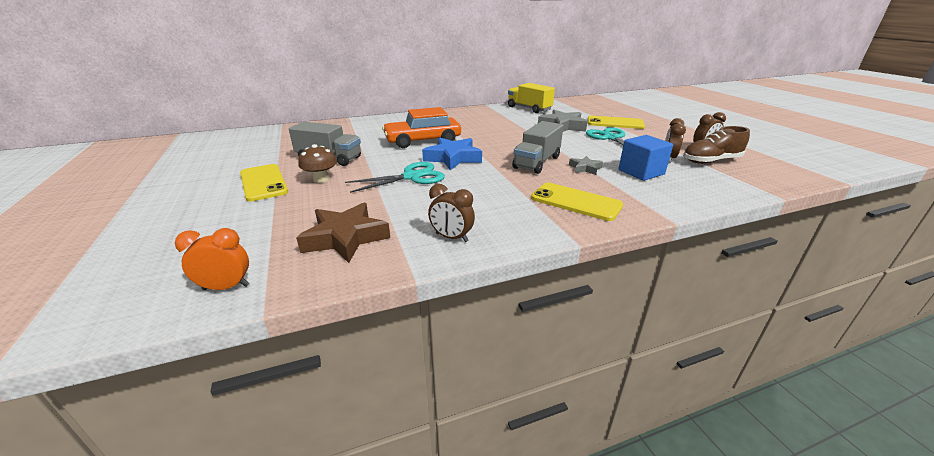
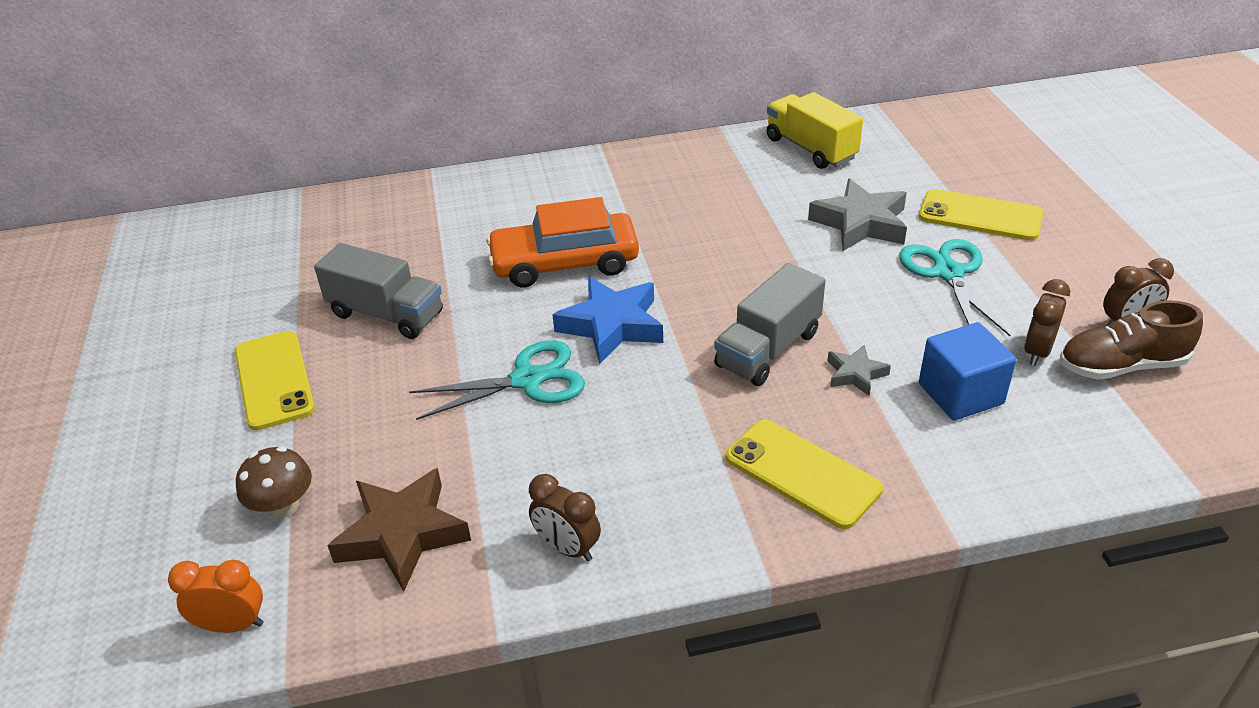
camera: 10 degrees right, 10 degrees up
brown mushroom [298,144,337,183] -> brown mushroom moved to [236,446,312,519]

